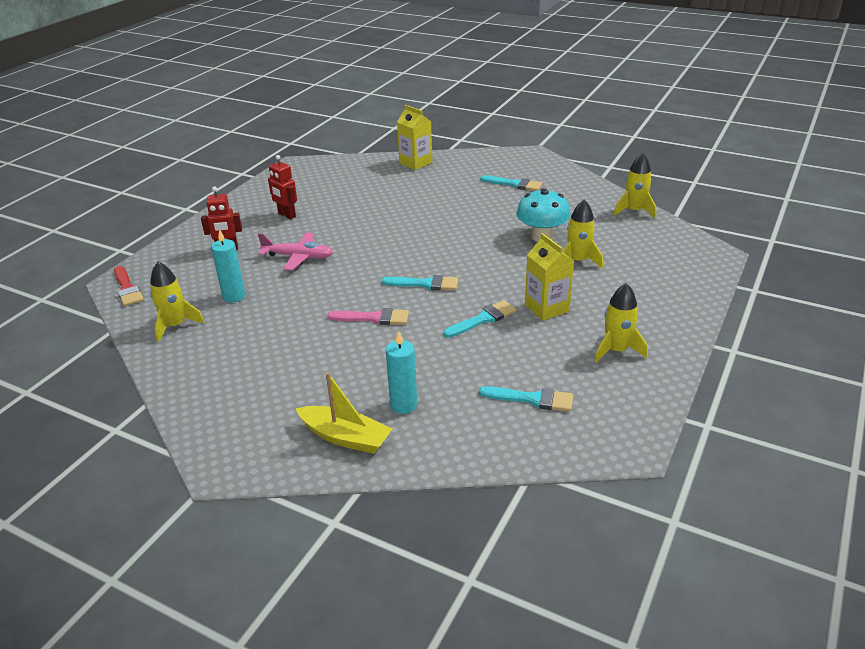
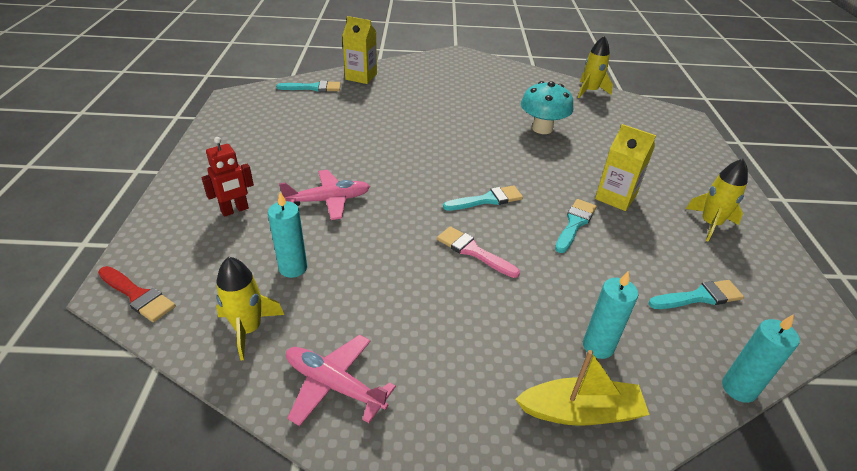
camera: 30 degrees left, 5 degrees up
red robot [268,155,297,219] -> none
pink brush [327,308,409,325] -> pink brush turned 120 degrees counterclockwise [437,226,520,278]
turquoise brush [480,175,542,191] -> turquoise brush moved to [276,81,341,92]
yellow rocket [562,200,603,268] -> none
none -> pink plane [286,335,396,426]
none -> turquoise candle [722,314,800,403]

